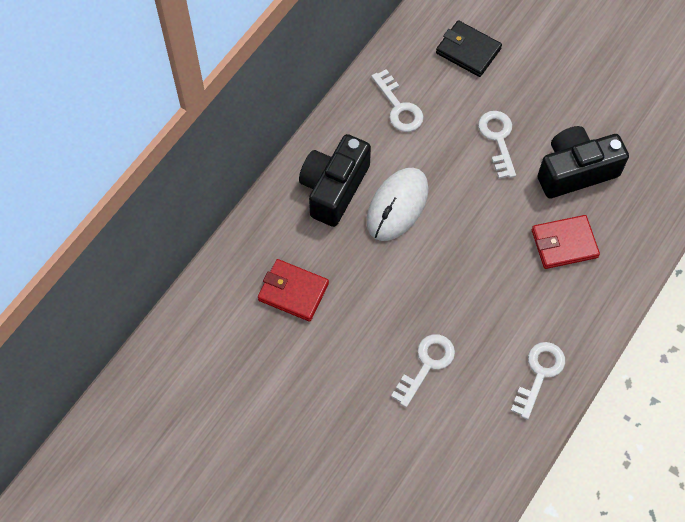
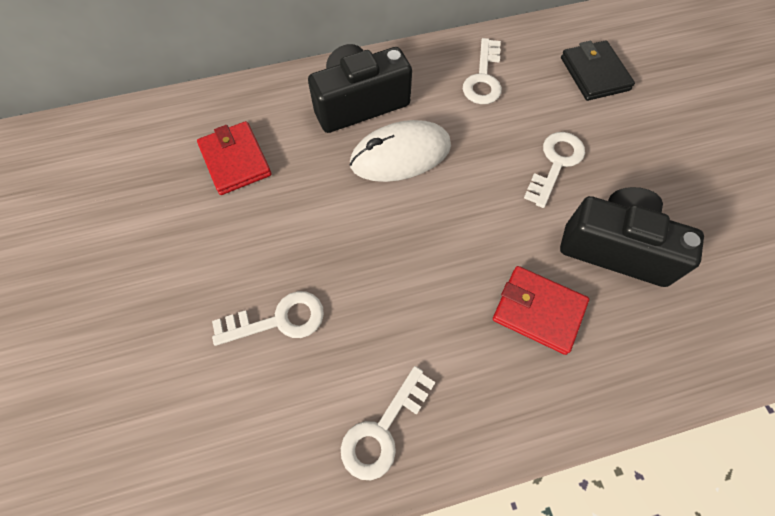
camera: 40 degrees right, 0 degrees up
white key [511,342,565,420] -> white key turned 150 degrees clockwise [341,366,436,480]

